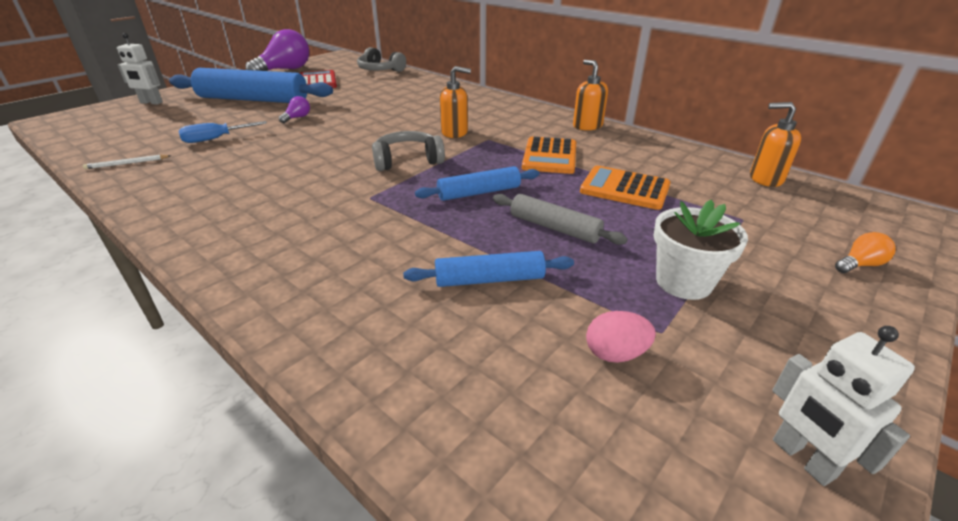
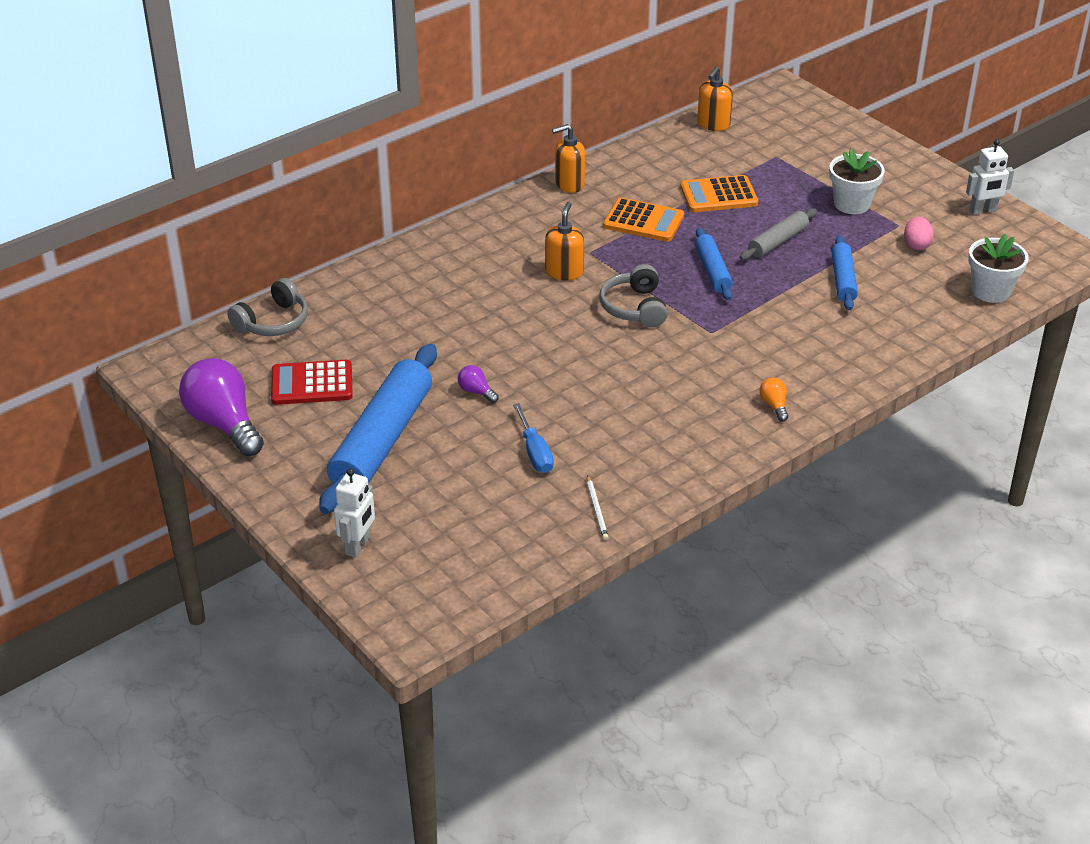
camera: 80 degrees left, 5 degrees up
orange calculator [580,166,671,210] -> orange calculator turned 45 degrees clockwise [680,175,758,212]
orange light bulb [835,232,895,273] -> orange light bulb moved to [759,378,788,422]
none -> white flower pot [968,234,1029,303]

